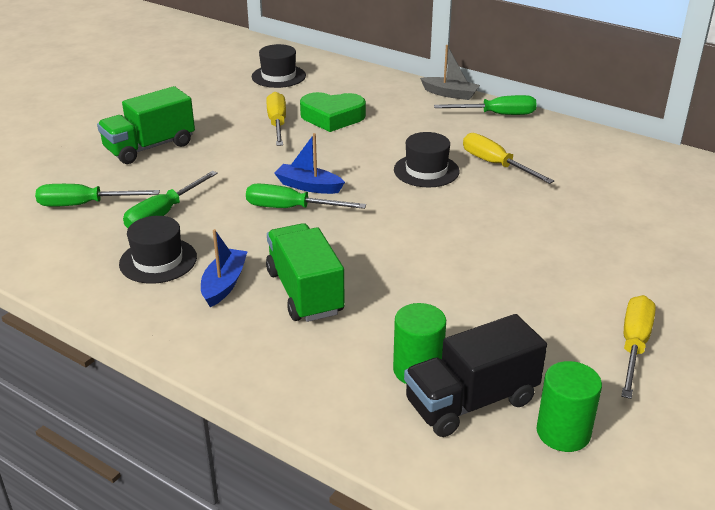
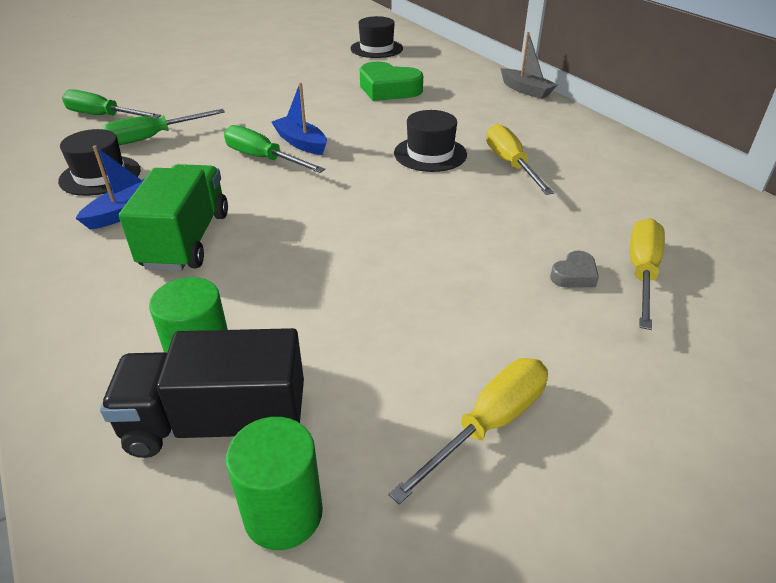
camera: 25 degrees right, 5 degrees up
green truck [97,86,195,164] -> none
yellow screwdriver [266,92,286,146] -> yellow screwdriver moved to [630,218,665,330]
green screwdriver [434,95,537,115] -> none
none -> grey heart [550,251,599,288]

